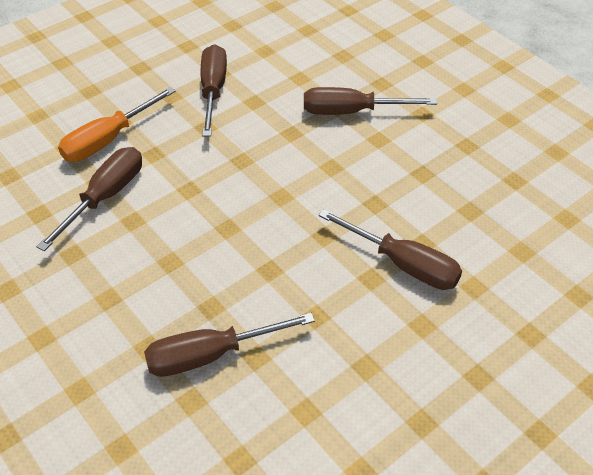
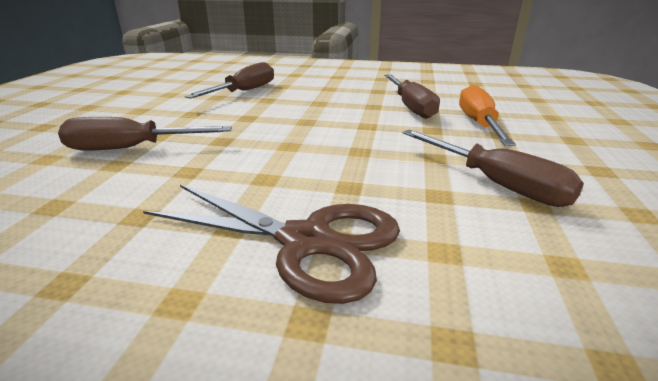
camera: 140 degrees right, 20 degrees down
brown screwdriver [304,87,437,115] -> brown scissors [143,185,400,304]

